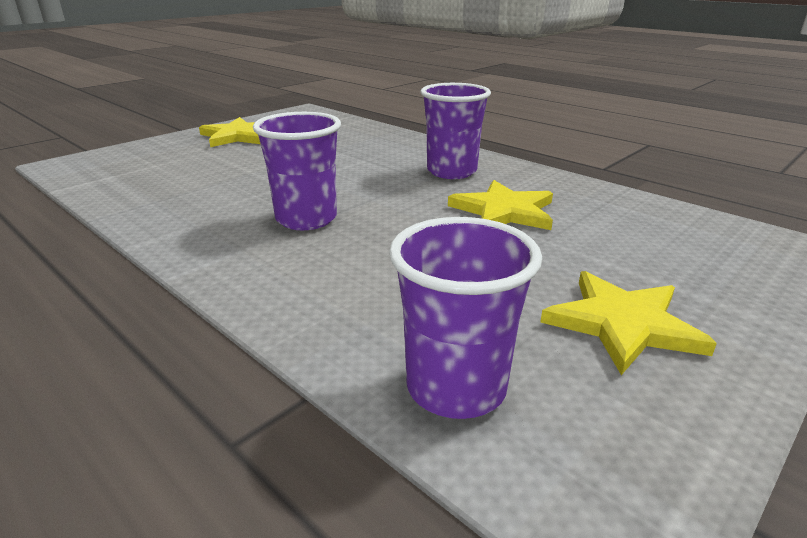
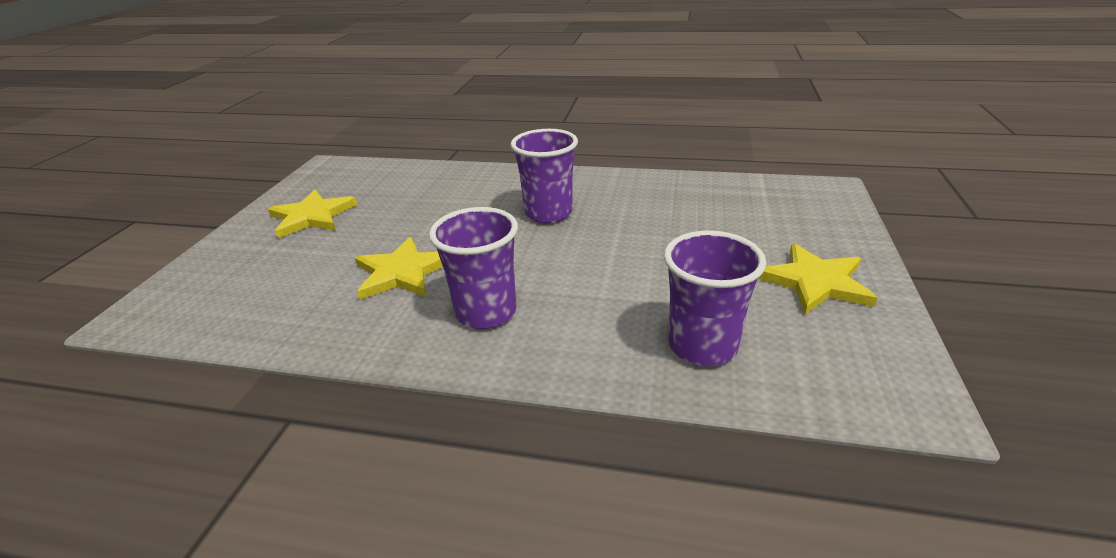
camera: 150 degrees right, 5 degrees up
purple cup [389,217,542,419] -> purple cup moved to [664,230,766,366]

